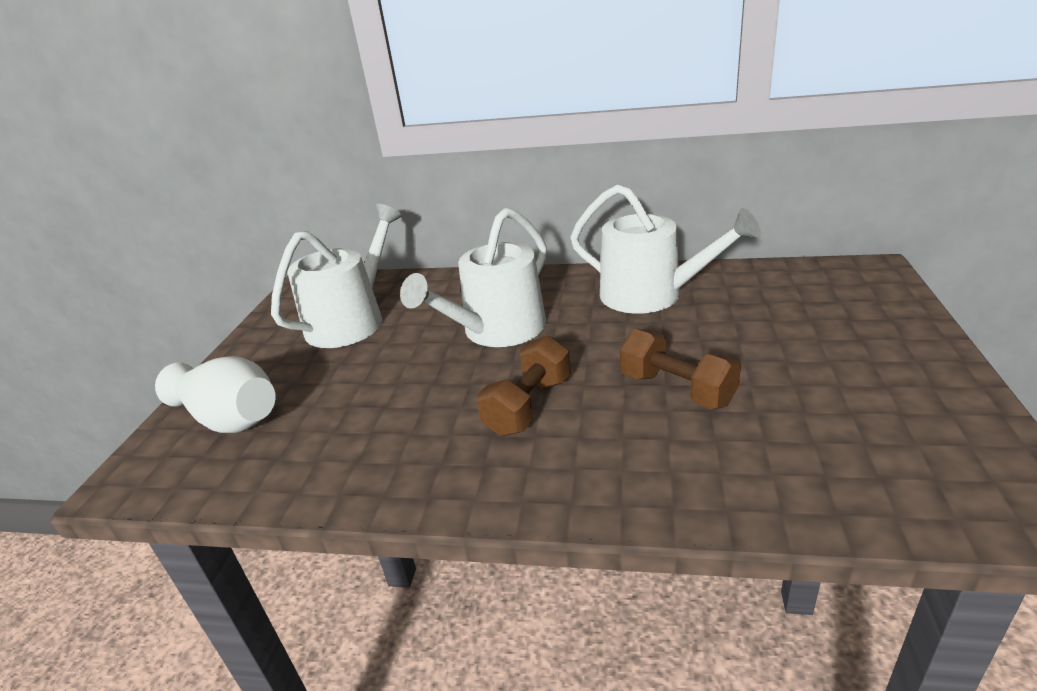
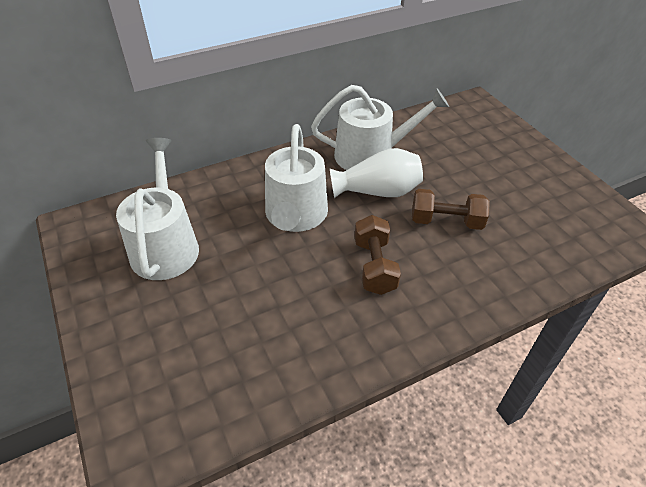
camera: 40 degrees left, 15 degrees up
white vase [155,356,276,433] -> white vase moved to [329,148,423,198]

